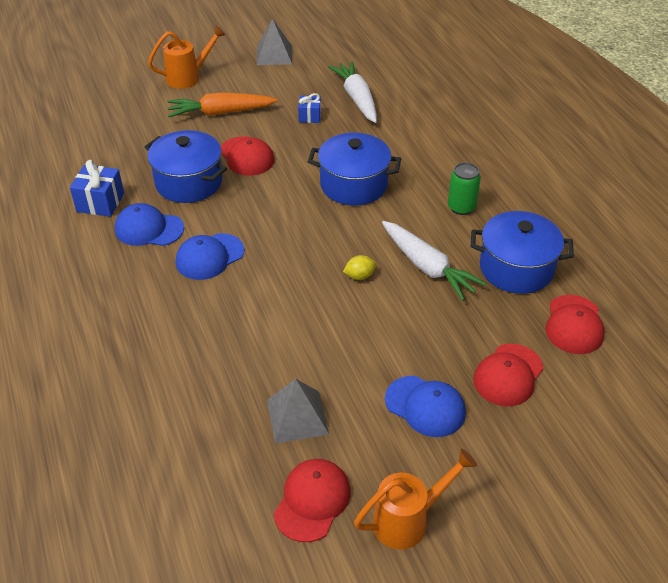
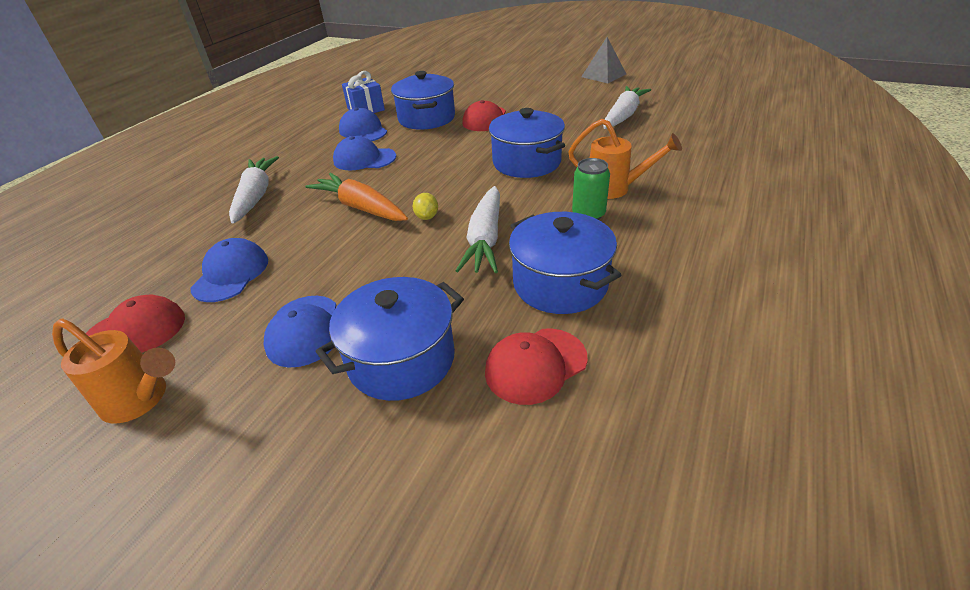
camera: 50 degrees right, 5 degrees down
orange watering can [148,25,226,89] -> orange watering can moved to [568,119,682,199]
orange carrot [167,93,278,117] -> orange carrot moved to [305,173,408,221]
grey pyramid [267,379,329,444] -> blue cap [190,238,268,302]
blue gift [298,93,321,123] -> none
yellow lemon [343,255,376,280] -> yellow lemon turned 60 degrees clockwise [413,193,438,220]
red cap [473,344,544,406] -> blue pot [316,277,464,401]
none -> white carrot [229,156,279,224]

